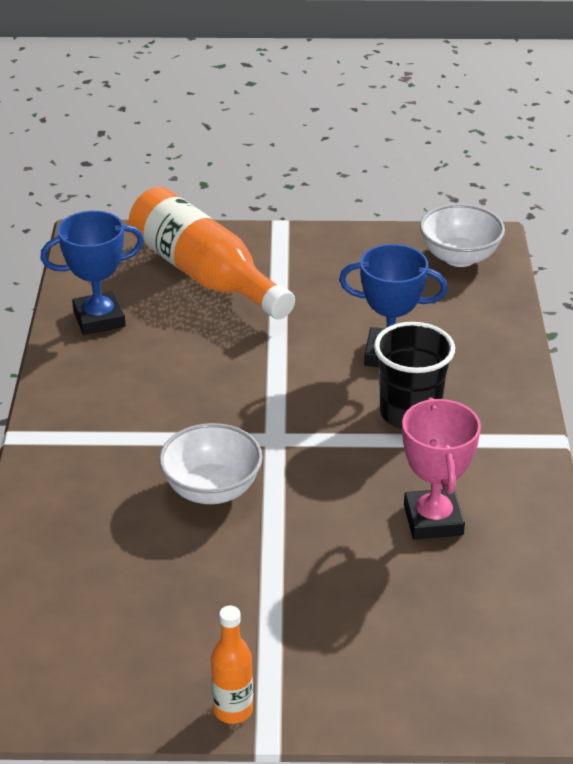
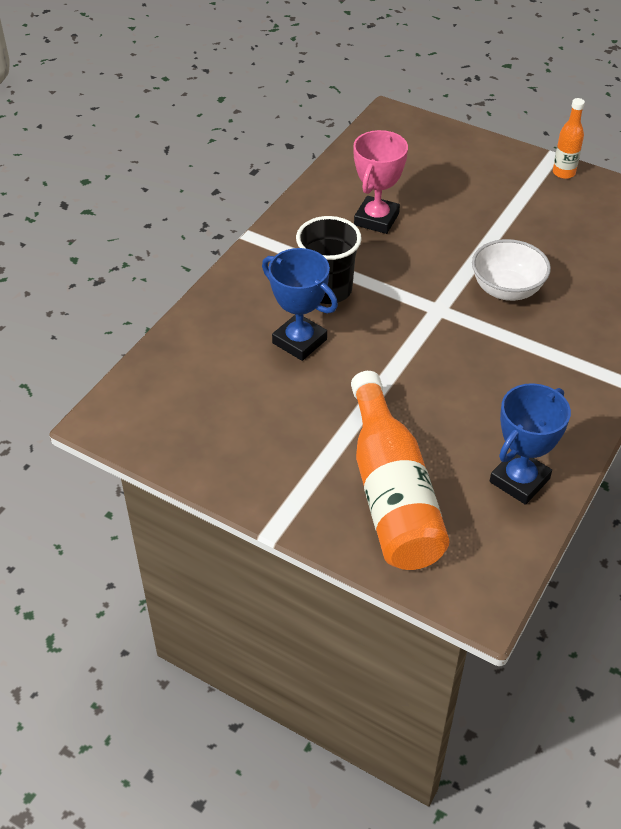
camera: 150 degrees left, 10 degrees up
blue trophy [40,211,144,335] -> blue trophy turned 60 degrees counterclockwise [490,383,571,505]
white bowl [420,204,505,267] -> none

